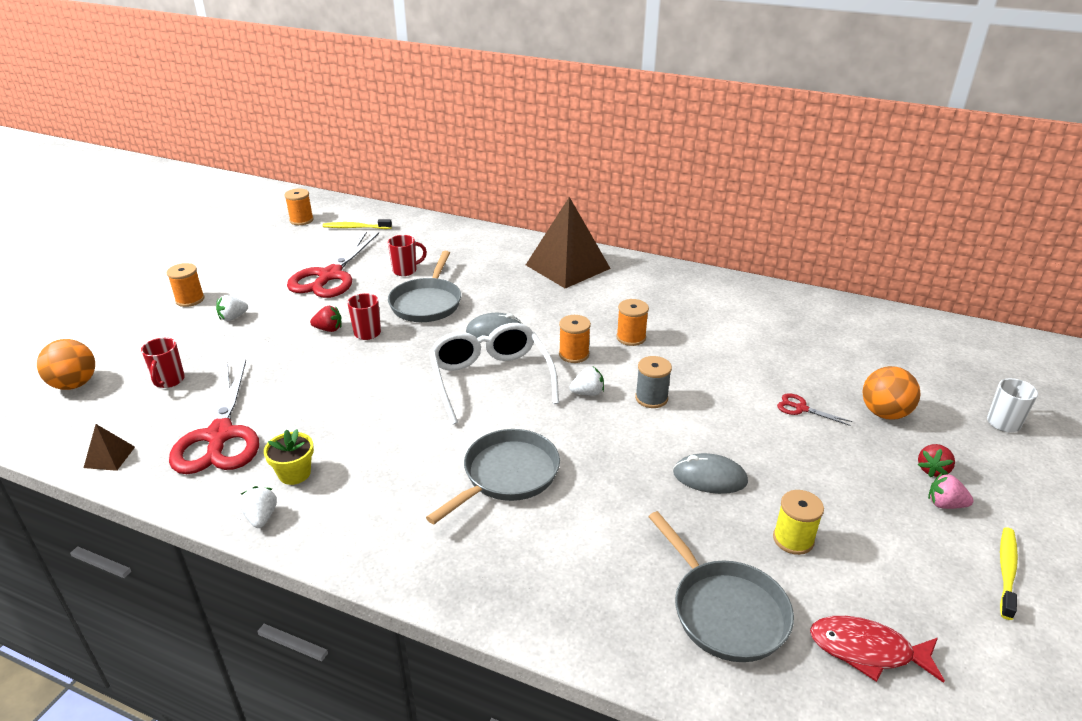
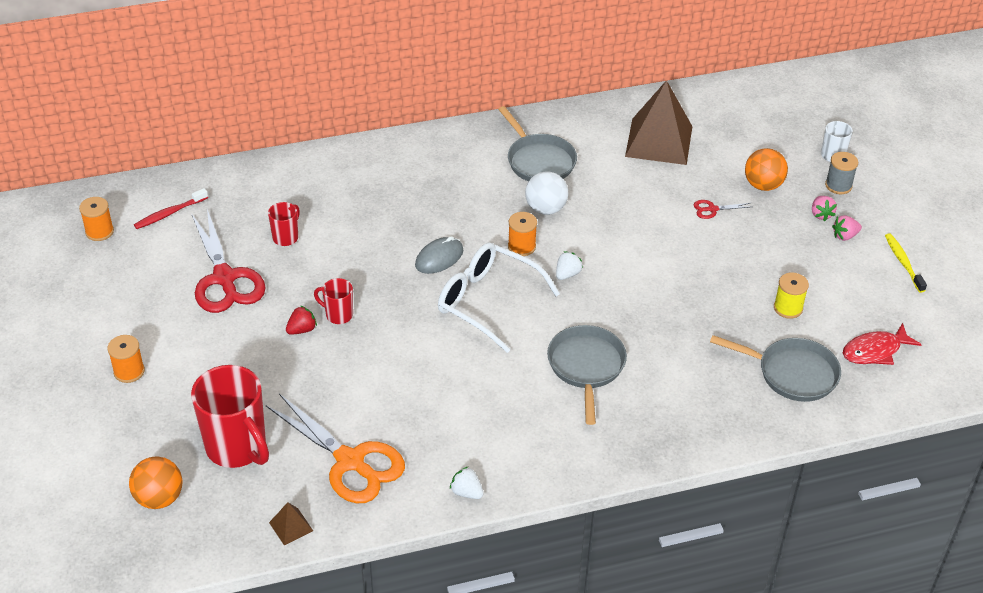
camera: 40 degrees left, 10 degrees up
red mug [141,337,185,388] -> red mug [191,365,269,468], size x2.06
red scissors [169,360,259,474] -> orange scissors [266,394,405,503]
white strawberry [216,295,248,321] -> none
yellow flower pot [264,429,314,485] -> none
yellow toothbrush [323,219,392,229] -> red toothbrush [134,188,208,229]
grey pan [388,251,461,322] -> grey pan moved to [498,106,577,181]
brown pyramid [526,197,611,289] -> brown pyramid moved to [625,80,692,165]
orange spool [616,299,649,346] -> white ball [525,172,568,215]
grey spool [635,356,672,408] -> grey spool moved to [825,152,858,194]
grey mouse [673,453,748,494] -> none
red strawberry [918,444,955,477] -> pink strawberry [812,196,837,221]

